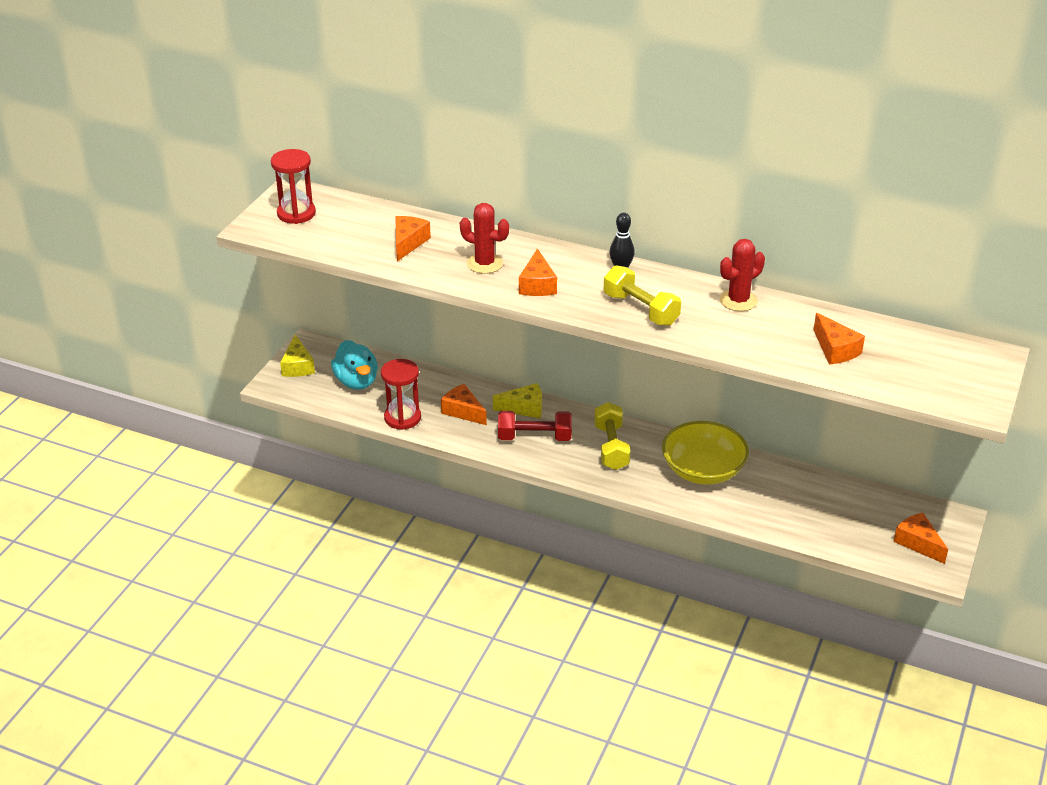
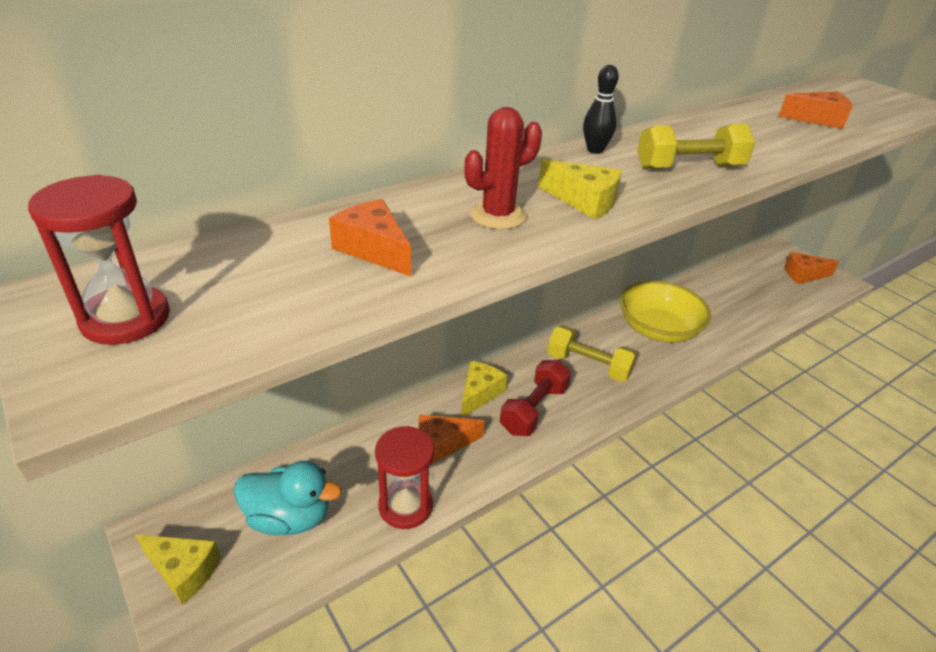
camera: 60 degrees left, 0 degrees up
orange cheese [519,248,557,296] -> yellow cheese [538,159,622,219]
red cactus [720,239,765,311] -> none

